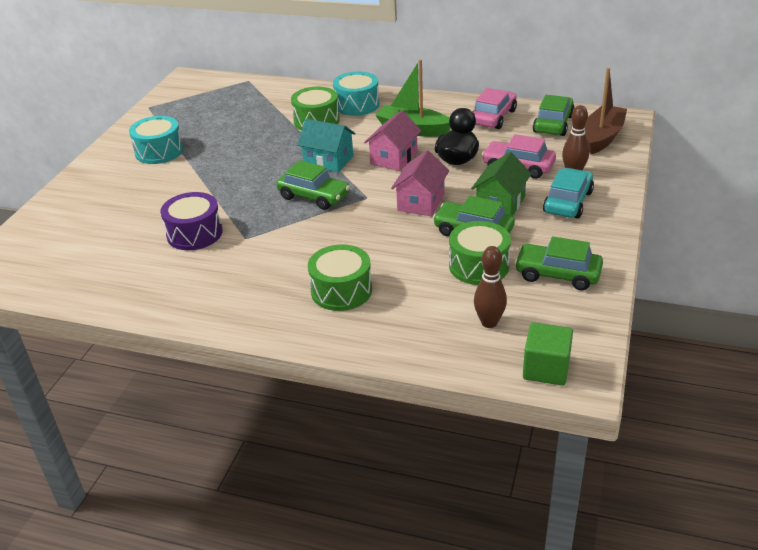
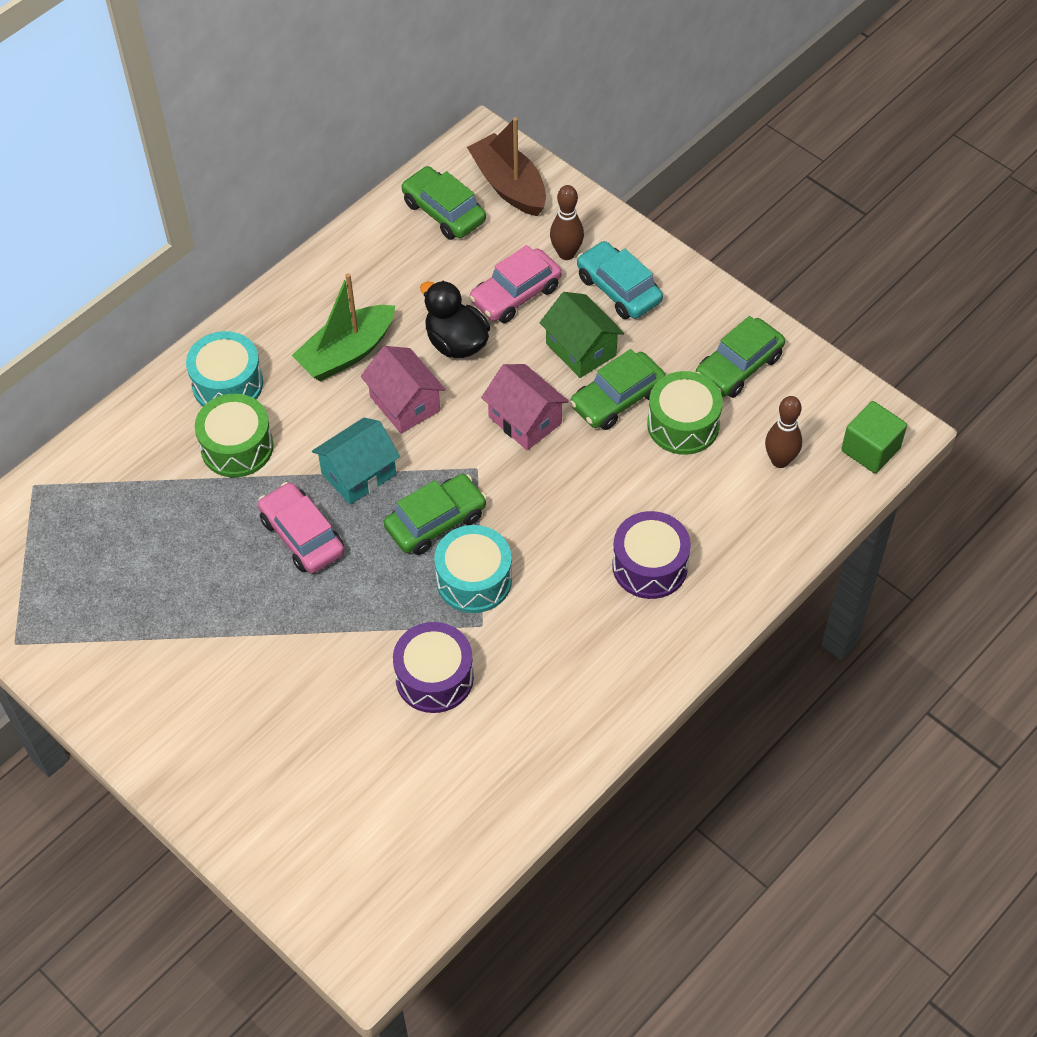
camera: 65 degrees left, 20 degrees up
turquoise drum [129,116,183,164] -> turquoise drum moved to [434,525,512,613]
green drum [308,244,372,311] -> purple drum [612,511,691,599]
pink car [473,88,517,129] -> pink car moved to [258,482,345,573]

